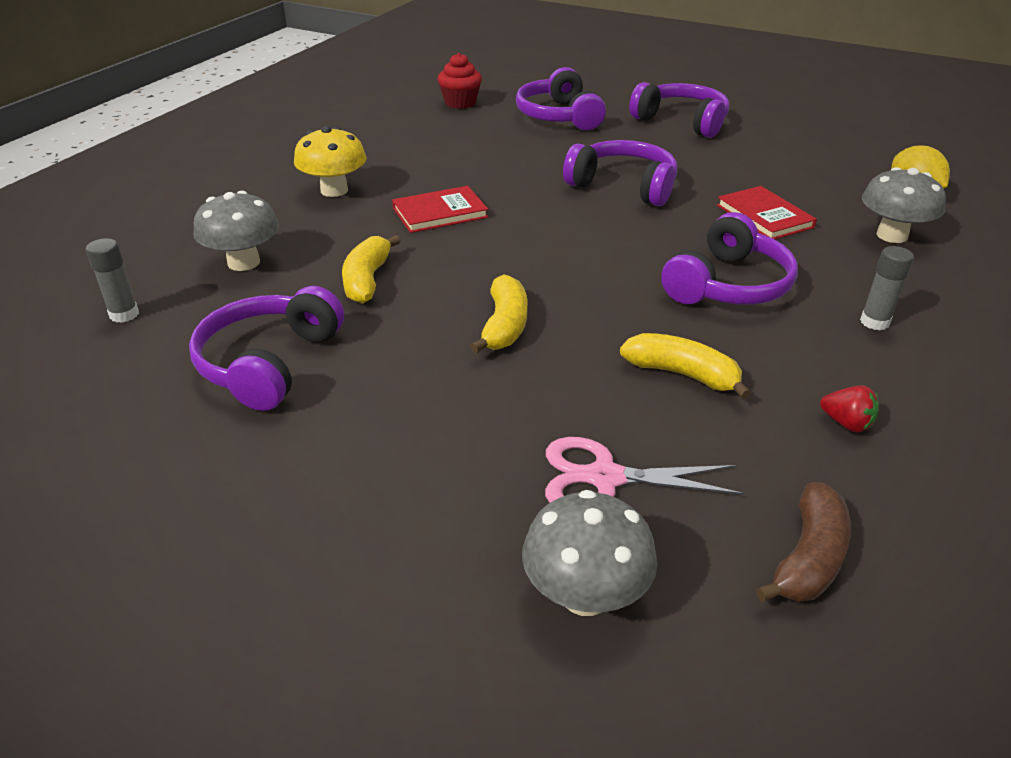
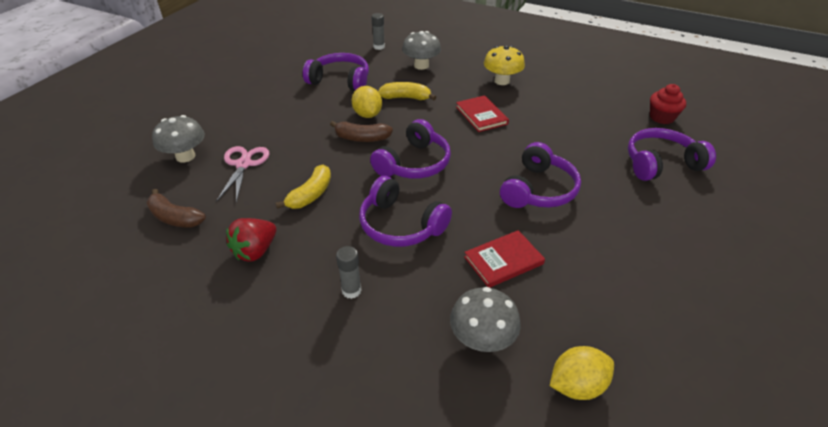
camera: 90 degrees right, 5 degrees up
yellow banana [470,274,527,353] -> brown banana [330,121,393,142]
purple headphones [629,82,729,138] -> purple headphones moved to [370,119,451,179]
red strawberry [820,385,878,433] -> red strawberry [226,218,276,262], size x1.67
none -> yellow lemon [352,86,382,118]

